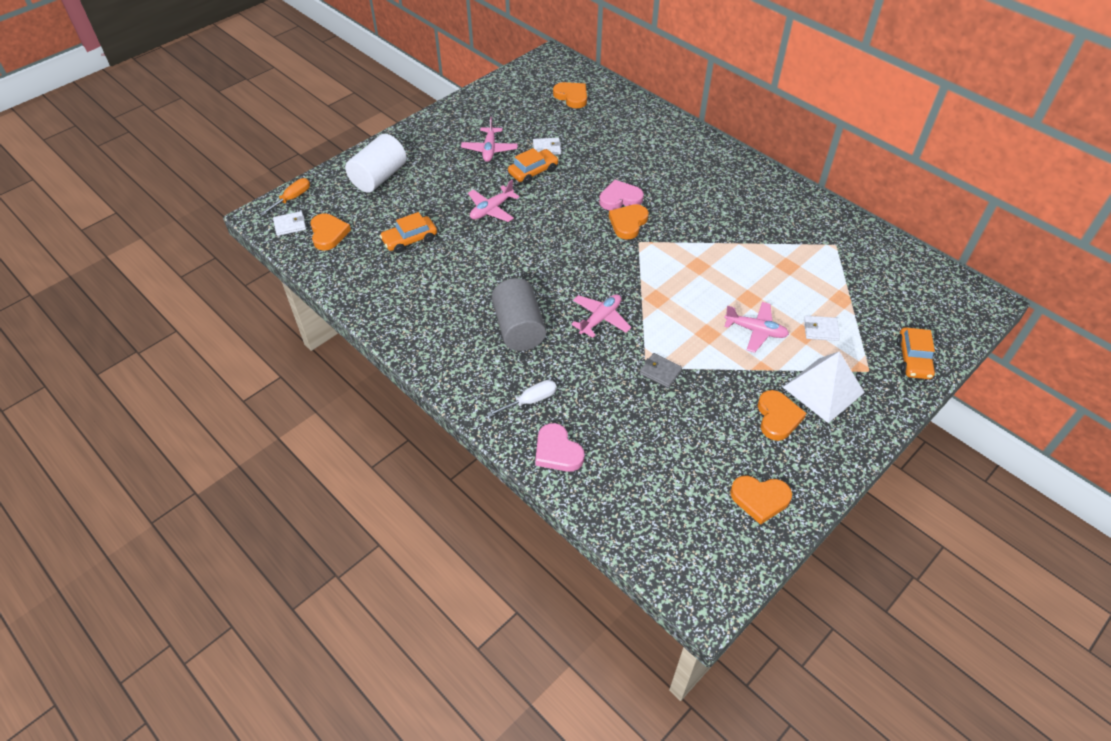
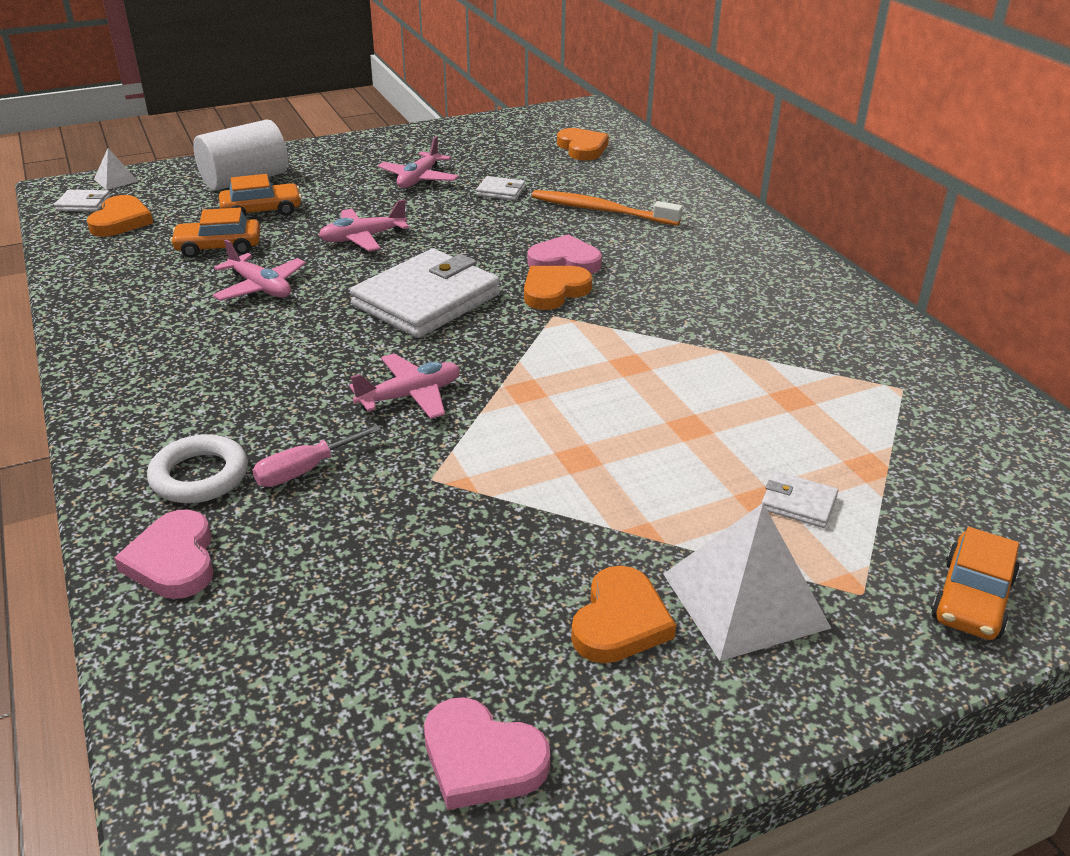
camera: 20 degrees right, 15 degrees down
orange screwdriver [260,178,310,215] -> white pyramid [94,148,138,190]
white screwdriver [487,380,557,417] -> white ring [147,434,248,503]
grey cylinder [492,278,546,351] -> none
orange car [508,148,559,184] -> orange car moved to [219,174,302,217]
grey wallet [640,353,682,388] -> none
pink plane [724,302,789,353] -> pink plane moved to [213,239,306,301]
orange heart [730,476,792,525] -> pink heart [424,697,550,810]
none -> pink screwdriver [252,425,381,487]
none -> white wallet [350,249,500,338]
none -> orange toothbrush [532,190,683,226]

